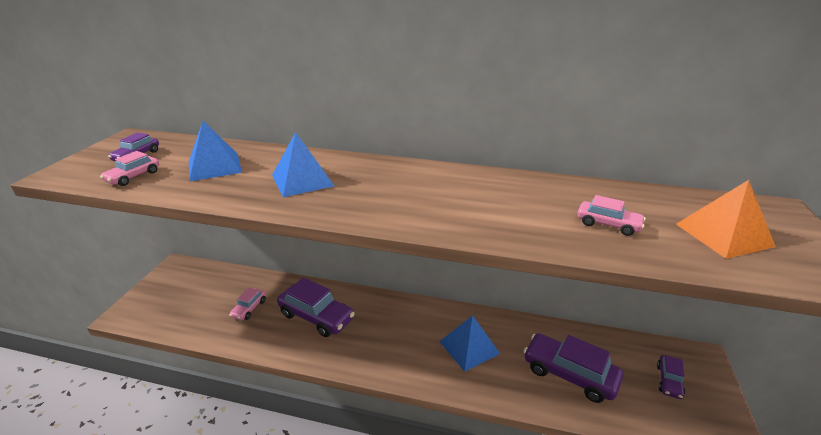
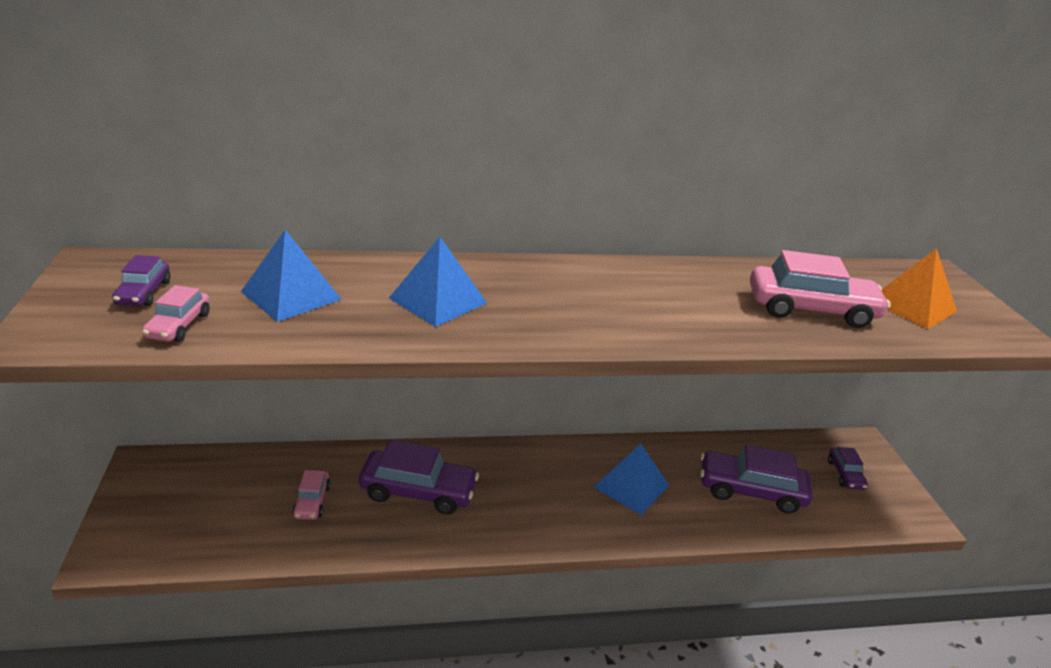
camera: 25 degrees left, 0 degrees up
pink car [577,195,646,236] -> pink car [750,250,891,328], size x1.91

